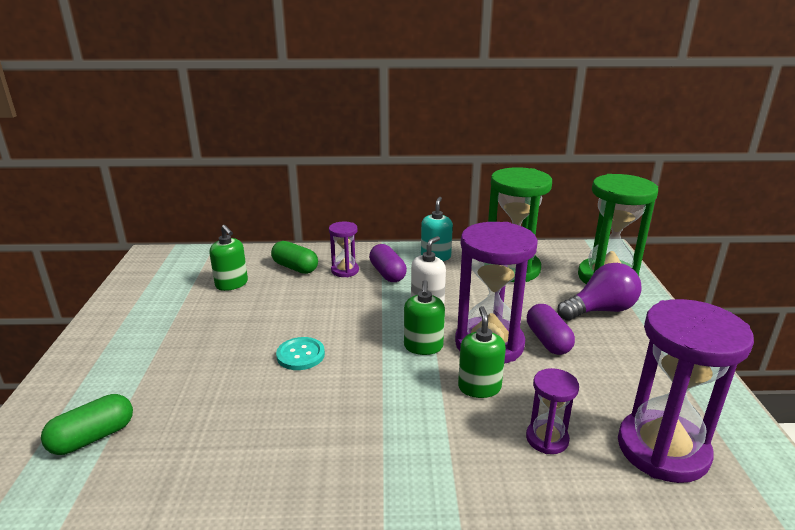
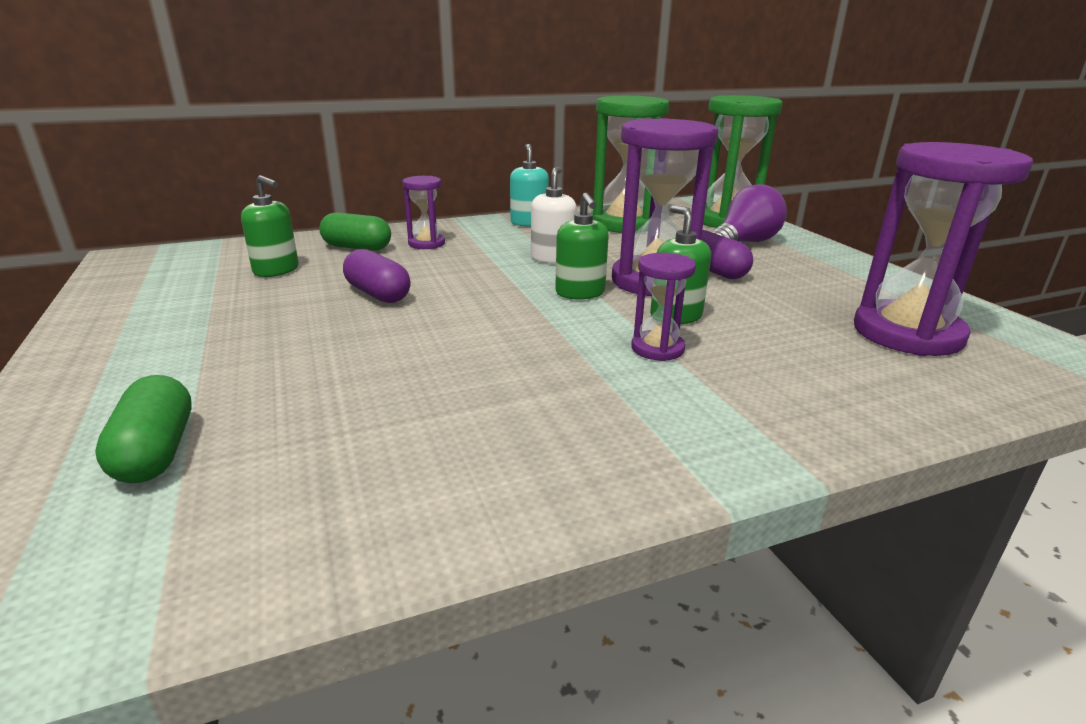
camera: 20 degrees left, 0 degrees up
green capsule [41,394,133,455] -> green capsule turned 45 degrees counterclockwise [95,375,192,483]
turquoise button [276,337,325,370] -> none
purple capsule [369,244,407,282] -> purple capsule moved to [343,249,411,303]
purple hourglass [526,368,579,454] -> purple hourglass moved to [631,253,696,361]

